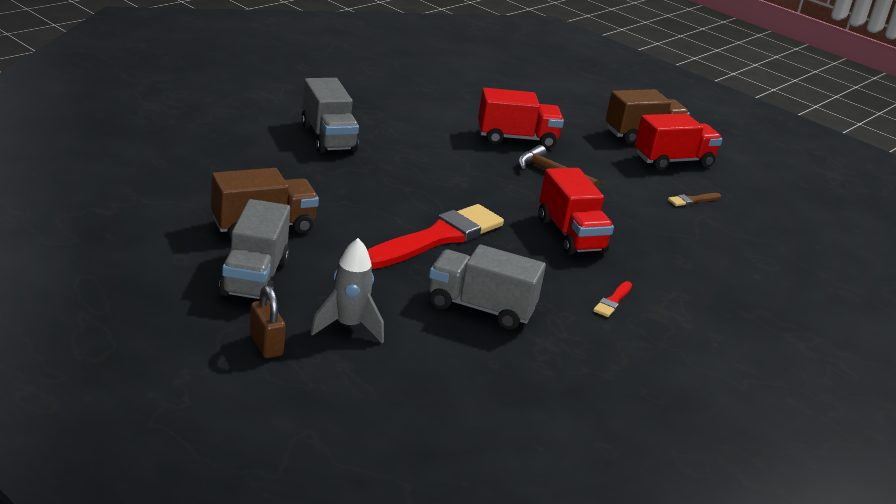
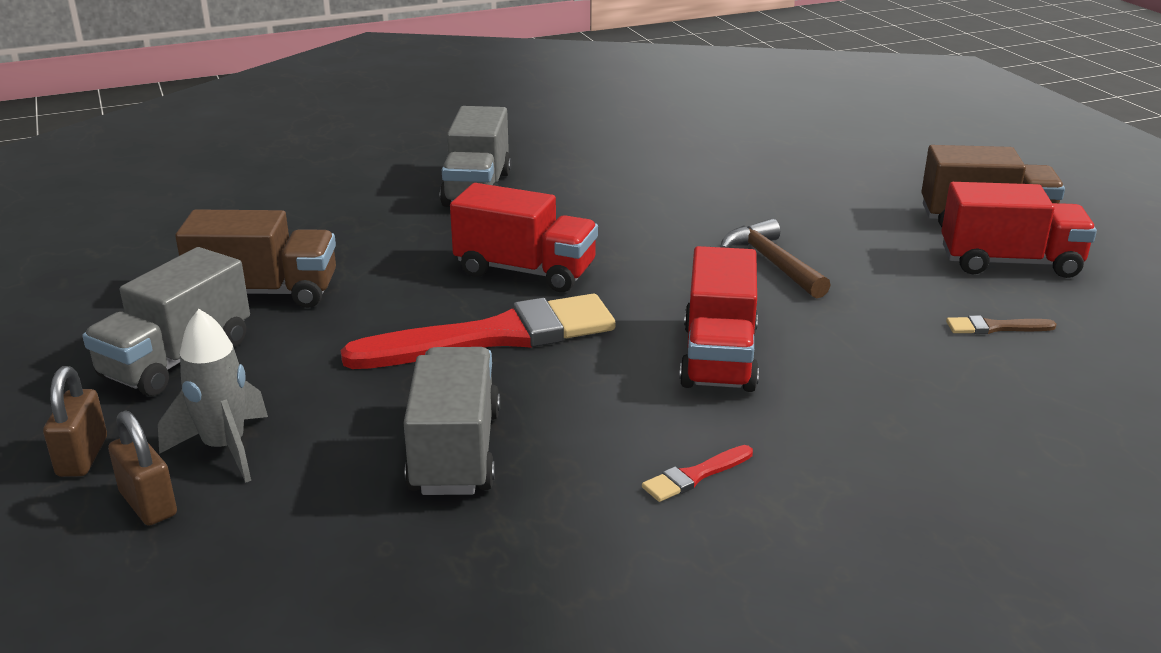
camera: 30 degrees right, 0 degrees up
grey truck [429,244,546,329] -> grey truck turned 45 degrees clockwise [404,347,500,495]
red truck [478,88,564,148] -> red truck moved to [450,183,598,292]
none -> brown padlock [108,410,177,526]

